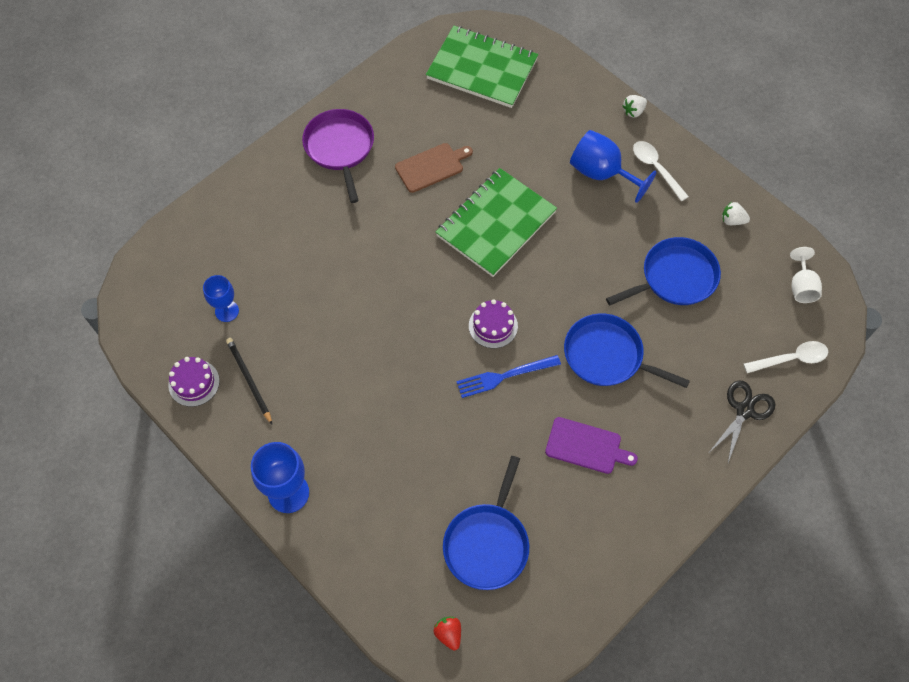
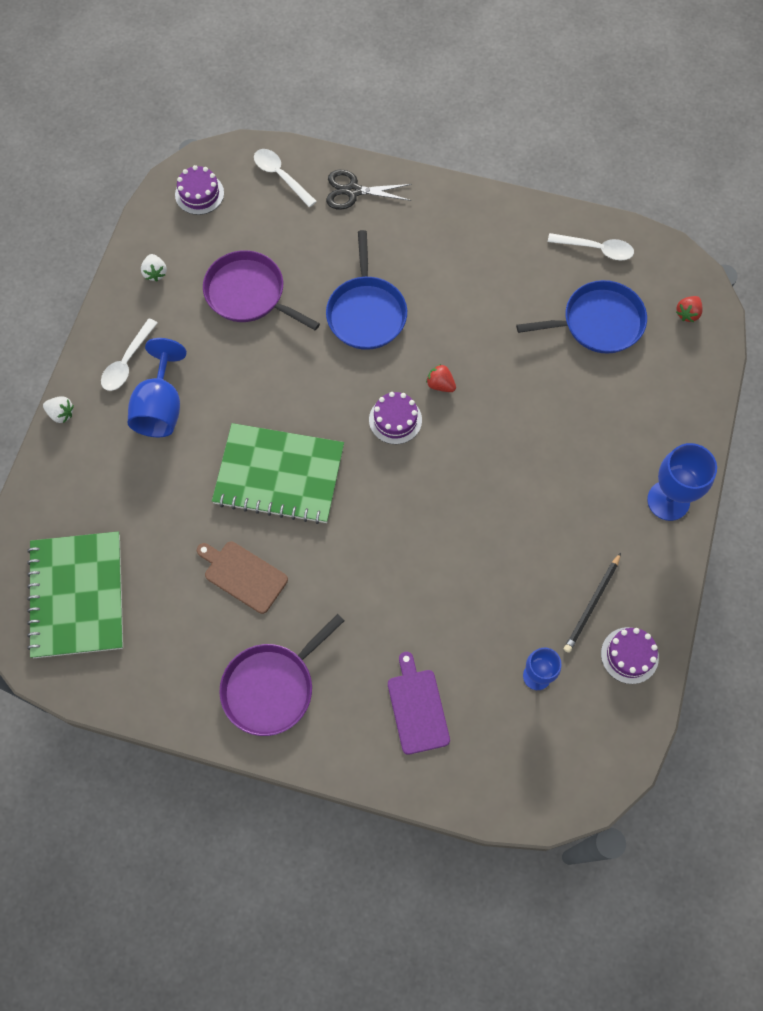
camera: 120 degrees left, 5 degrees up
blue fork [456,355,561,398] -> red strawberry [426,364,456,392]
purple cutting board [545,417,638,474] -> purple cutting board moved to [388,652,450,755]
blue pan [606,237,721,305] -> purple pan [203,250,320,330]
white goblet [790,247,822,303] -> purple cake [175,165,224,215]
none -> white spoon [548,233,634,260]

